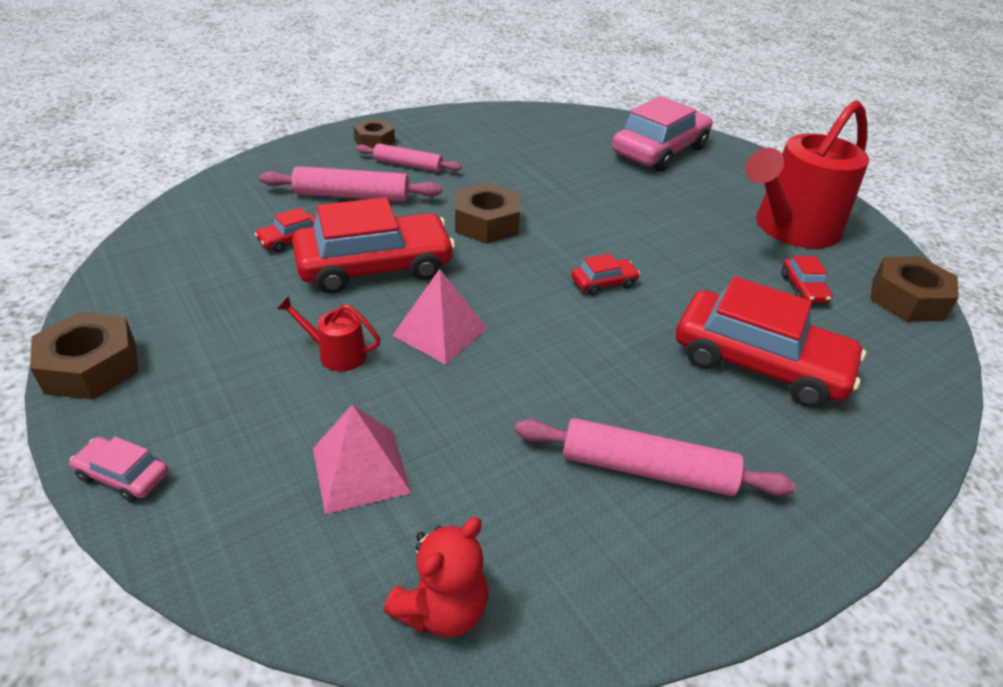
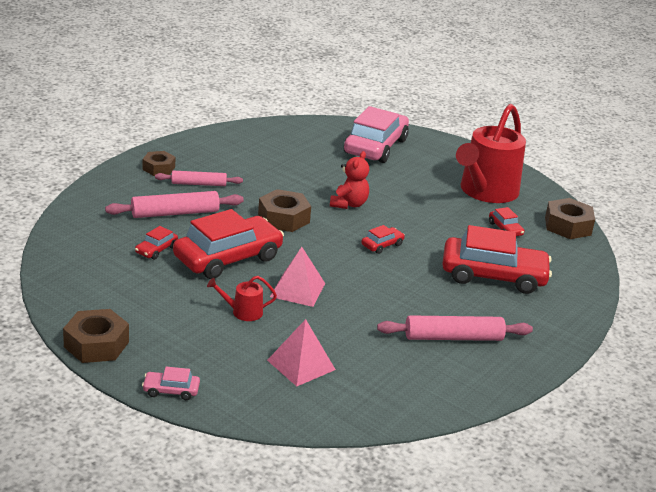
camera: 20 degrees left, 10 degrees down
red teddy bear [384,517,488,638] -> red teddy bear moved to [330,151,369,209]

